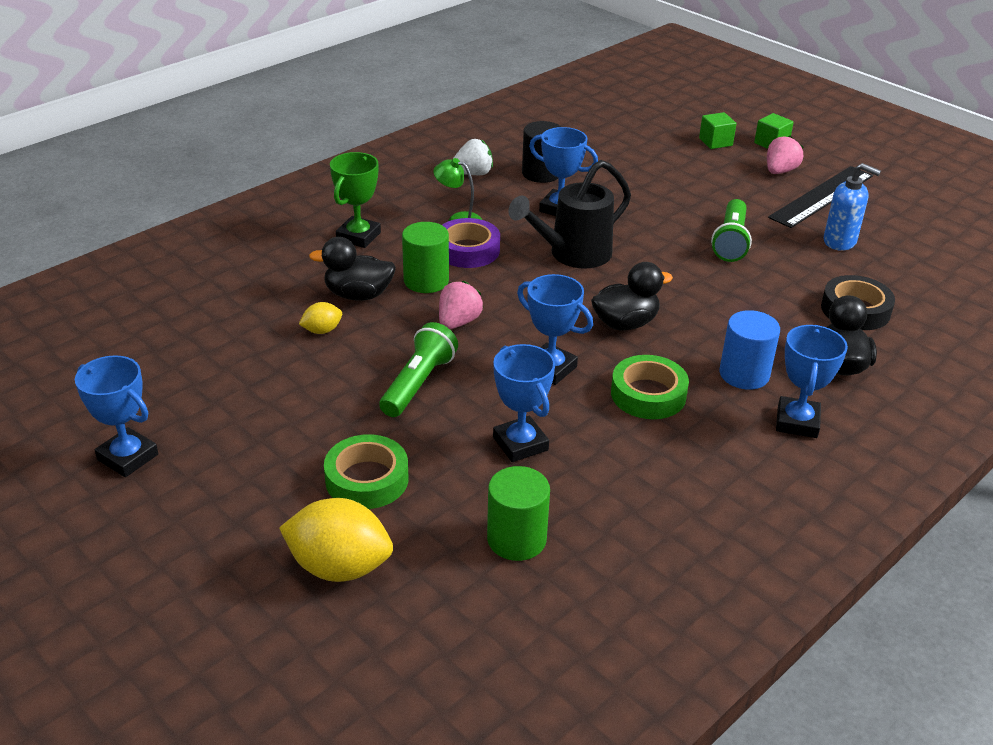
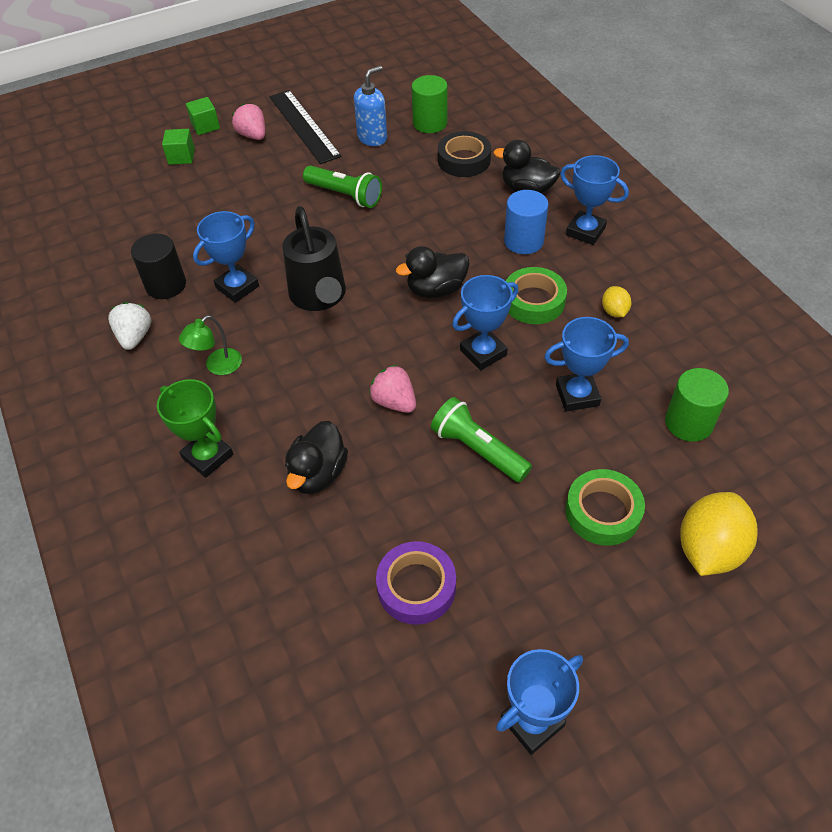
camera: 70 degrees left, 15 degrees up
yellow lemon [299,302,342,334] -> yellow lemon moved to [602,286,631,317]
green cylinder [402,222,449,293] -> green cylinder moved to [412,75,447,133]
purple tape [442,218,500,268] -> purple tape moved to [376,541,456,625]
black duck [591,262,673,330] -> black duck turned 105 degrees counterclockwise [396,246,470,298]

